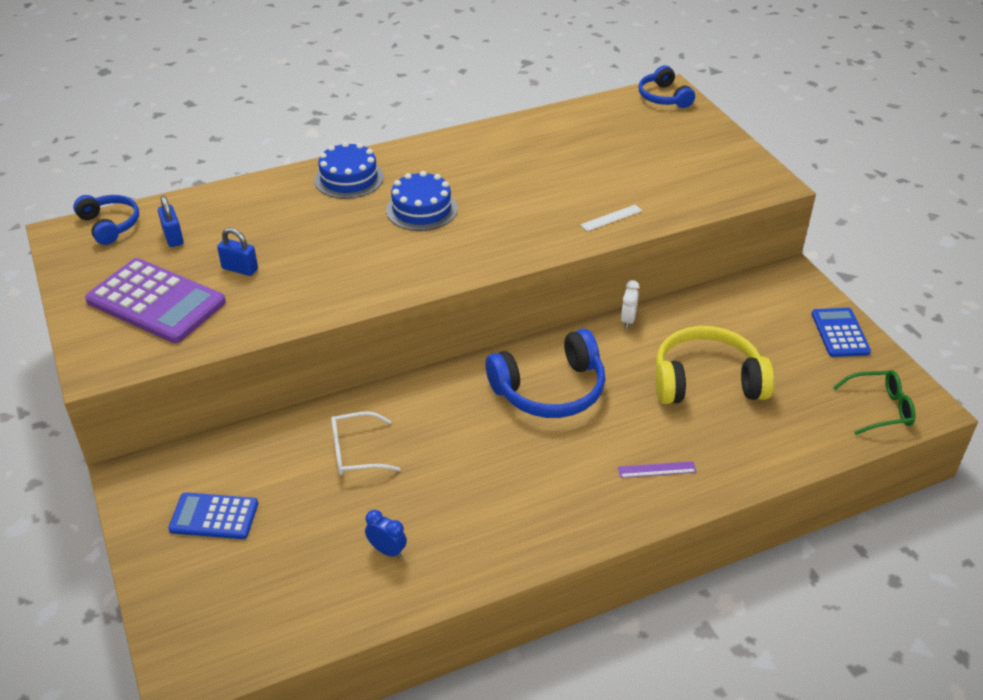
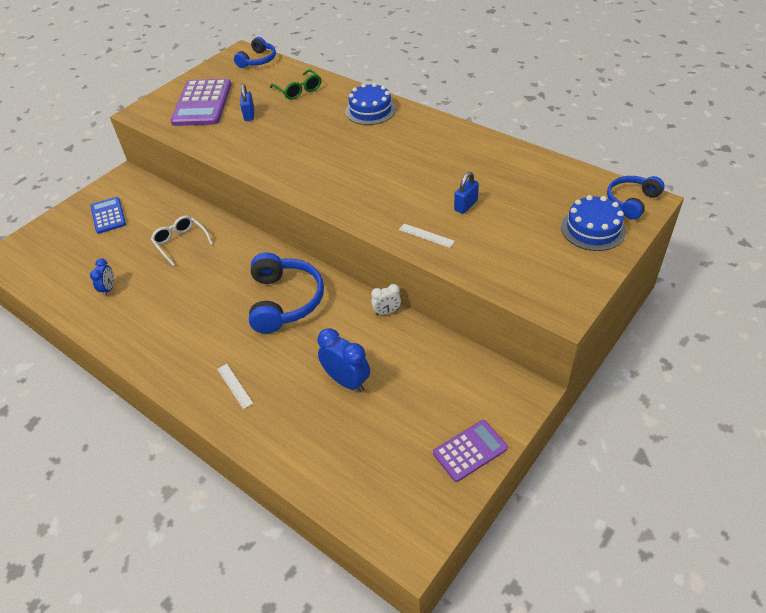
camera: 65 degrees right, 5 degrees up
blue padlock [158,195,184,247] -> blue padlock moved to [454,172,479,214]
blue cake [386,171,458,231] -> blue cake moved to [561,195,626,251]
blue headphones [486,329,606,418] -> blue headphones turned 135 degrees counterclockwise [249,253,324,333]
purple ruler [618,461,697,478] -> white ruler [217,364,253,409]
yellow headphones [655,326,774,404] -> blue clock [317,328,370,392]
blue calculator [811,308,871,357] -> purple calculator [433,420,508,482]
green glasses [833,370,916,435] -> green glasses moved to [270,69,321,100]

